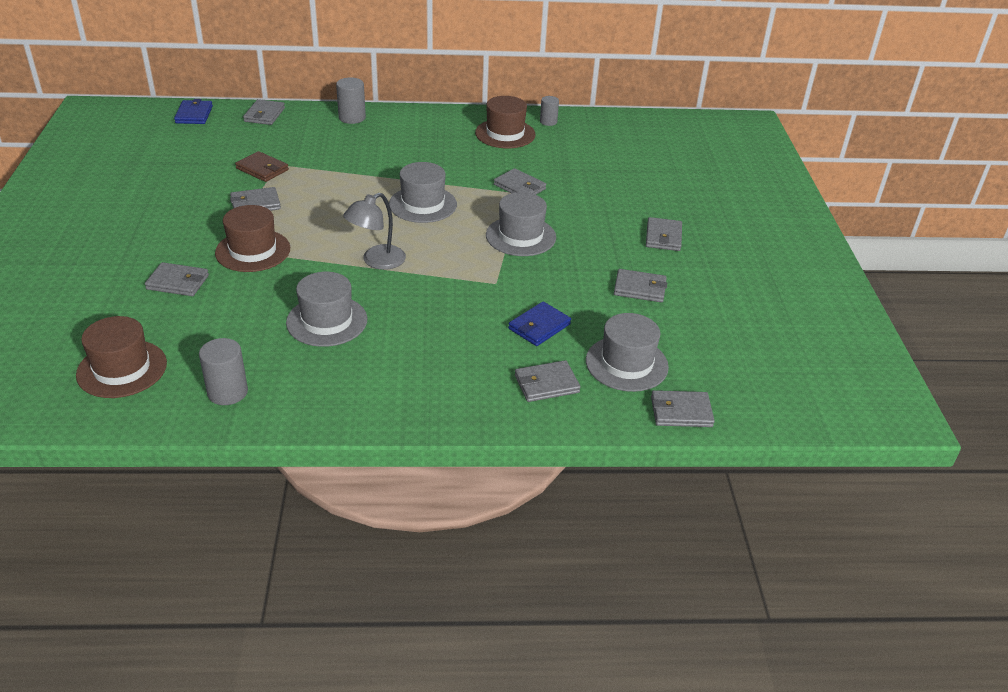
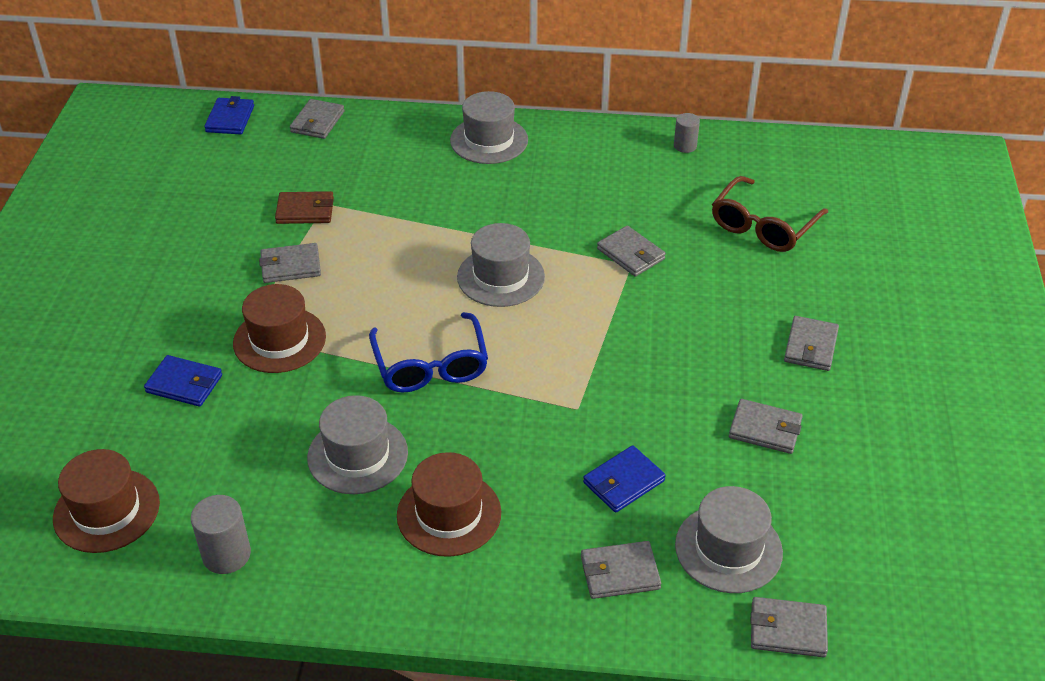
camera: 10 degrees right, 5 degrees up
grey wallet [145,262,209,296] -> blue wallet [144,355,222,407]
brown wallet [235,151,289,182] -> brown wallet turned 45 degrees counterclockwise [275,191,334,224]
grey cylinder [336,77,366,124] -> none
grey lamp [343,193,406,270] -> blue glasses [369,312,488,393]
brown hat [475,96,536,148] -> brown hat moved to [397,452,501,557]
grey hat [486,192,556,256] -> grey hat moved to [450,91,528,164]
none -> brown glasses [712,176,828,252]

